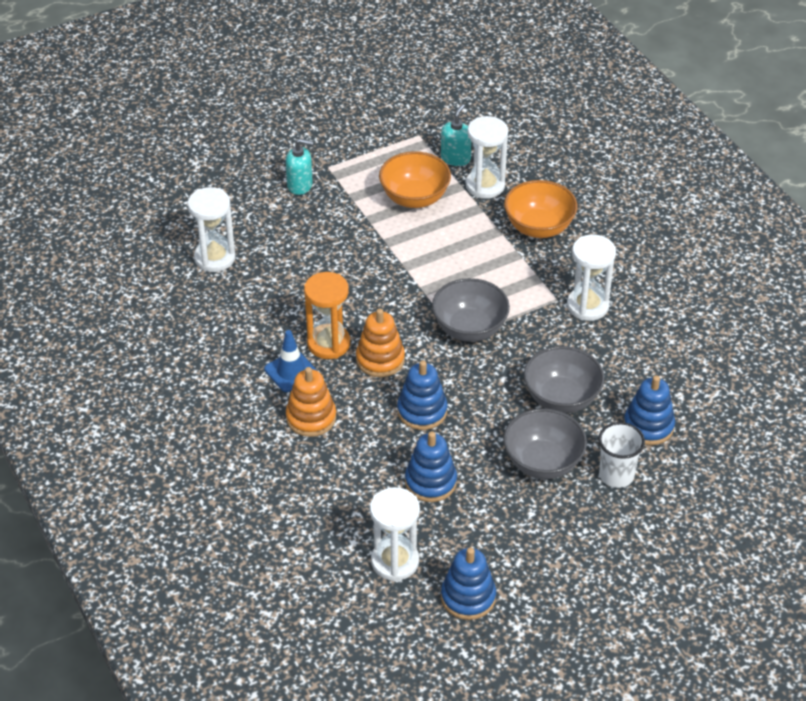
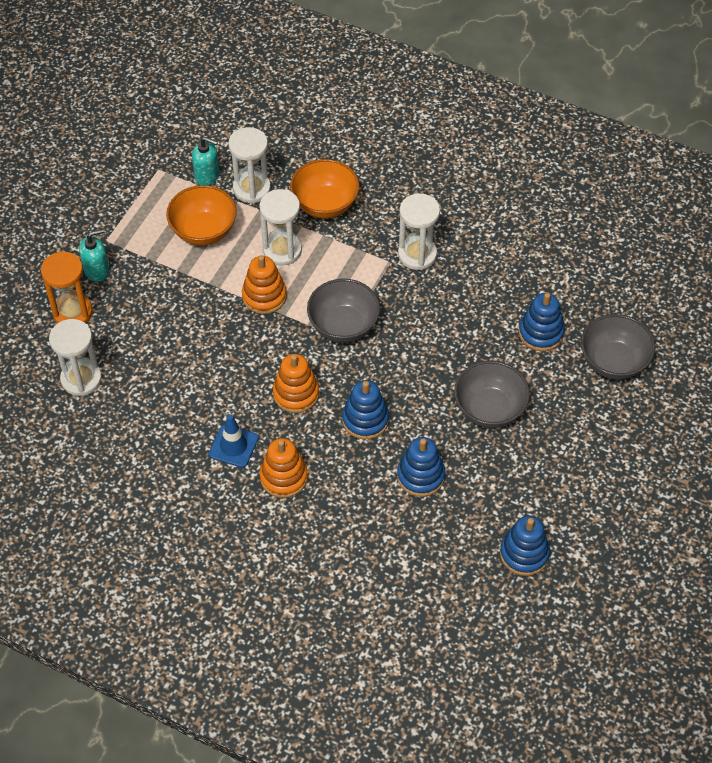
camera: 35 degrees left, 10 degrees up
orange hourglass [304,272,350,359] -> orange hourglass moved to [41,251,93,323]
white hourglass [370,487,420,582] -> white hourglass moved to [259,189,302,266]
turquoise soap dispenser [441,104,472,166] -> turquoise soap dispenser turned 120 degrees clockwise [192,137,219,185]
grey bowl [524,346,605,413] -> grey bowl moved to [581,314,655,380]
white cup [598,422,645,488] -> none
none -> orange stacking toy [242,255,287,314]

